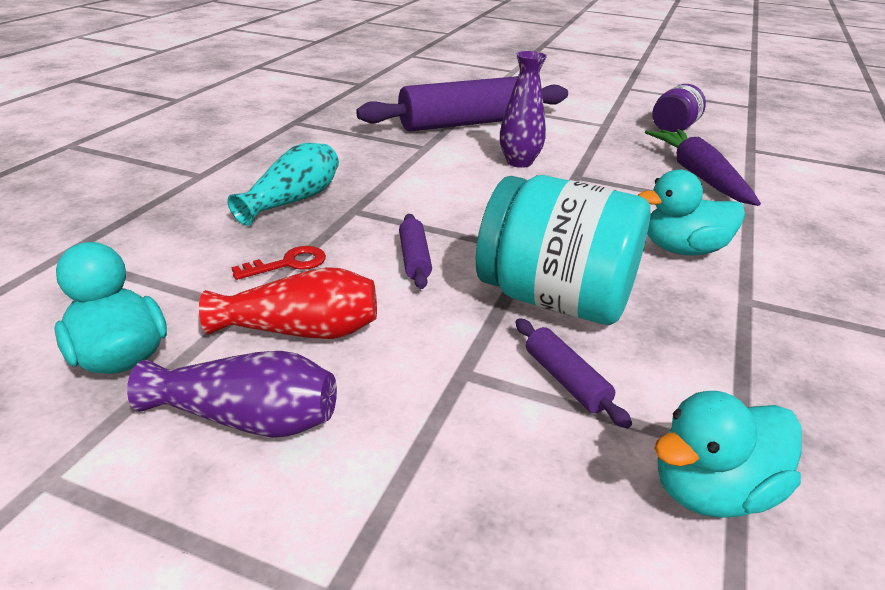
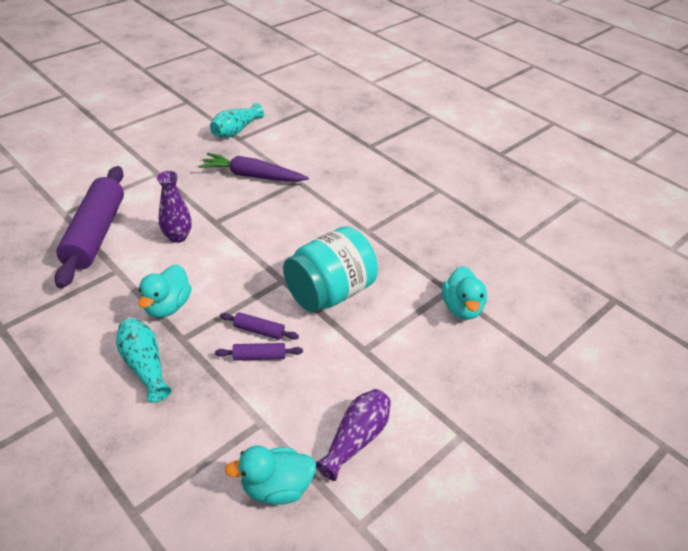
camera: 65 degrees left, 10 degrees up
red vase [199,267,377,339] -> none
red key [231,246,326,280] -> none
purple rolling pin [515,318,632,428] -> purple rolling pin moved to [215,343,303,361]
turquoise duck [638,170,745,255] -> turquoise duck moved to [138,264,191,318]
purple jar [652,84,706,132] -> none
none -> turquoise vase [210,103,264,138]

